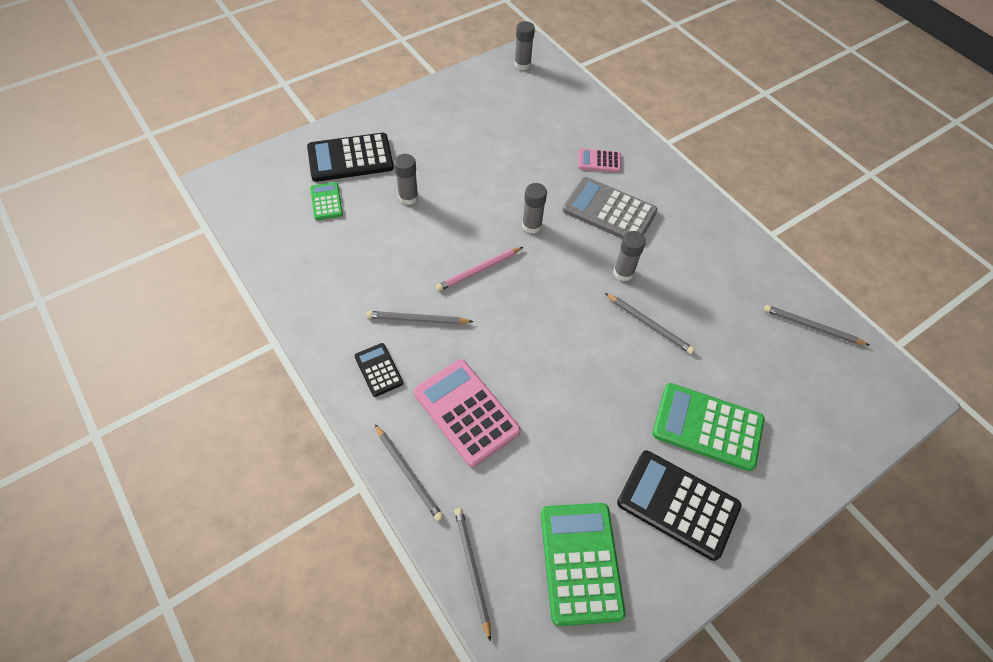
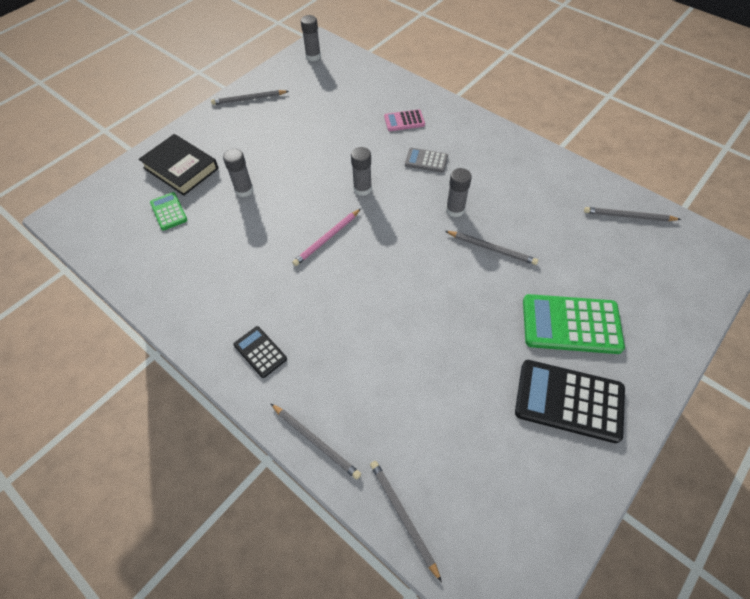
camera: 10 degrees left, 0 degrees up
black calculator [307,133,394,182] -> black book [139,134,219,196]
grey pencil [366,311,473,324] -> grey pencil moved to [211,90,289,105]
pink calculator [414,359,521,467] -> none
green calculator [541,503,626,626] -> none
grey calculator [563,177,658,239] -> grey calculator [405,148,448,173], size x0.53

